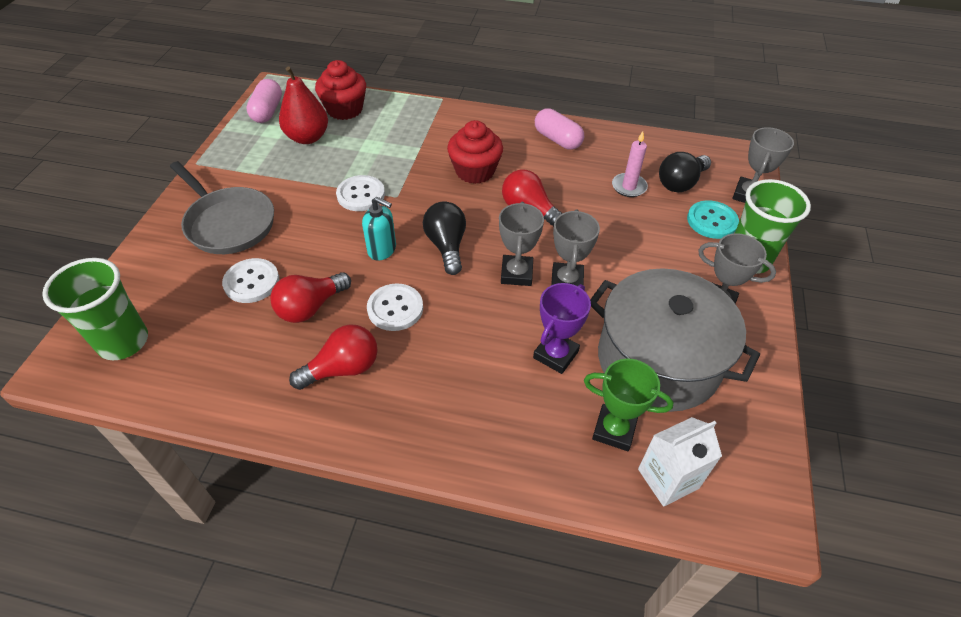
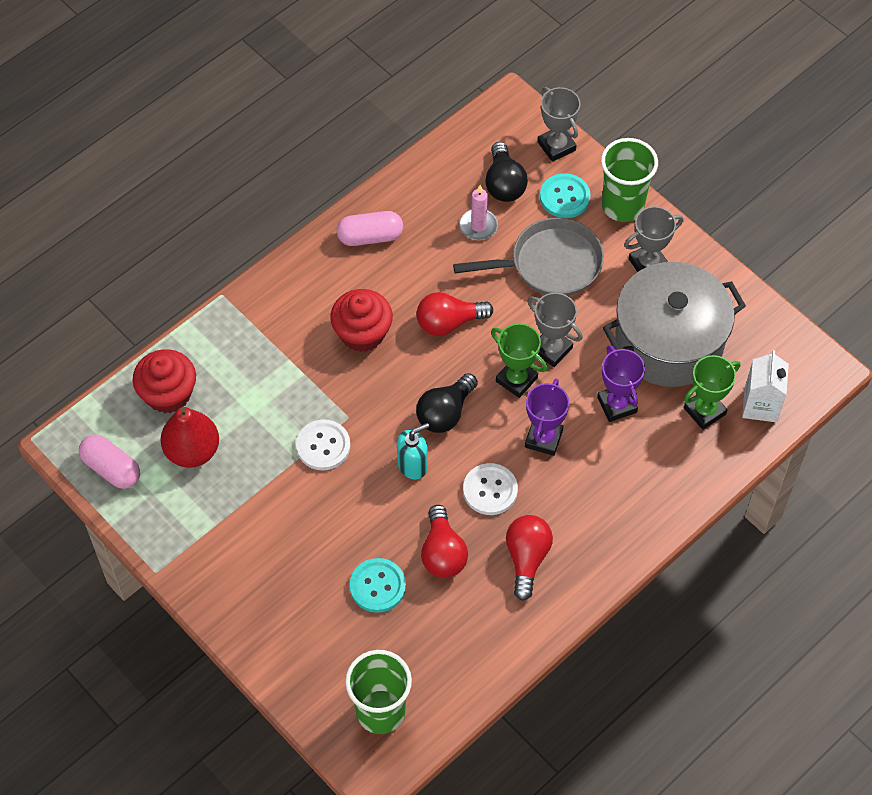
camera: 55 degrees left, 10 degrees up
grey pan [170,161,274,254] -> grey pan moved to [453,217,604,296]
white button [222,258,279,303] -> turquoise button [350,558,406,613]
black light bulb [423,201,466,275] -> black light bulb turned 75 degrees counterclockwise [416,373,478,433]
grey trophy [499,202,544,286] -> green trophy [491,323,547,398]
none -> purple trophy [525,379,569,456]

